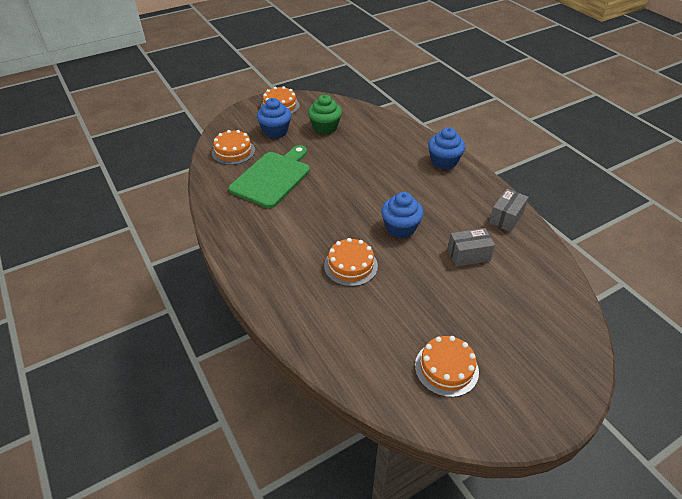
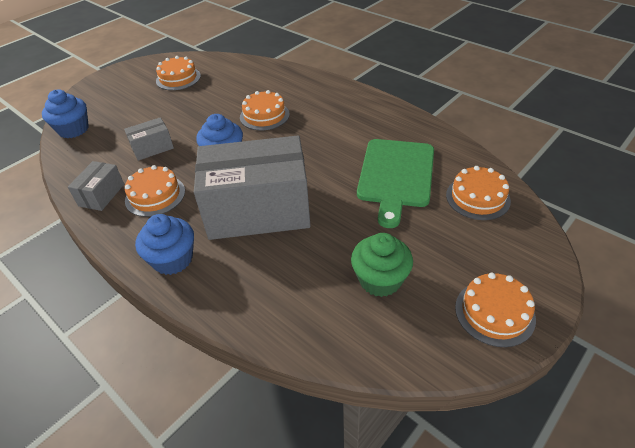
camera: 165 degrees right, 0 degrees up
blue cupcake [257,98,291,138] -> blue cupcake moved to [42,89,89,138]
none -> orange cake [125,165,185,217]
none -> grey box [194,136,311,240]

